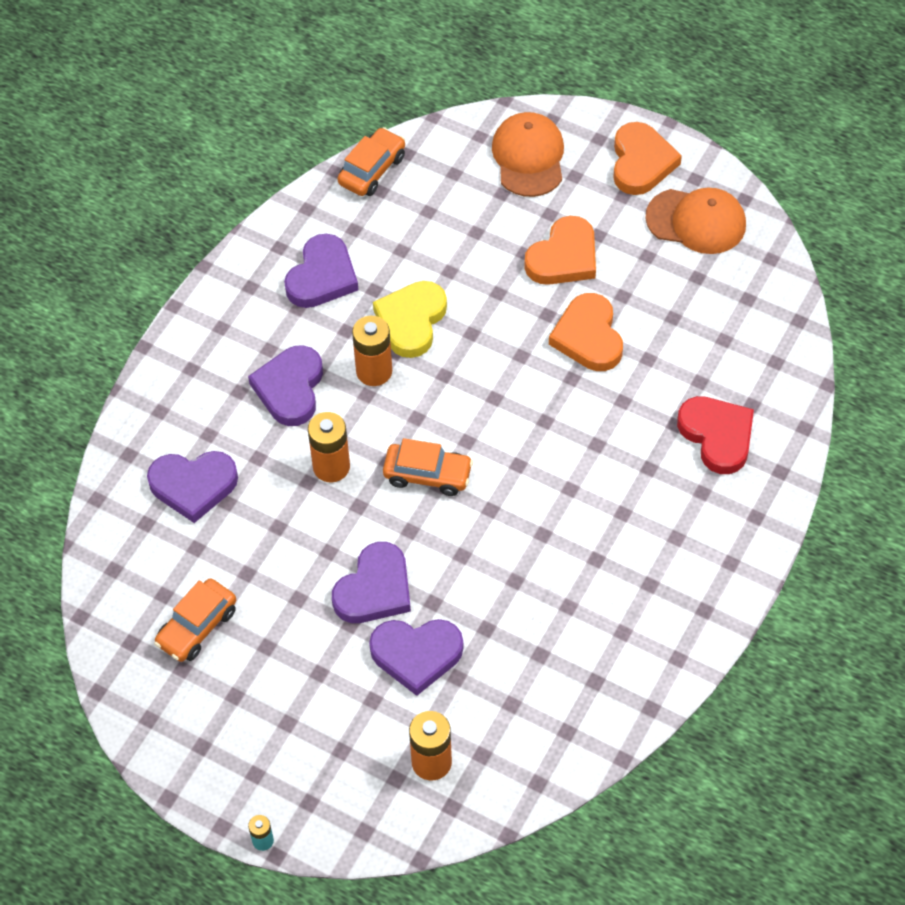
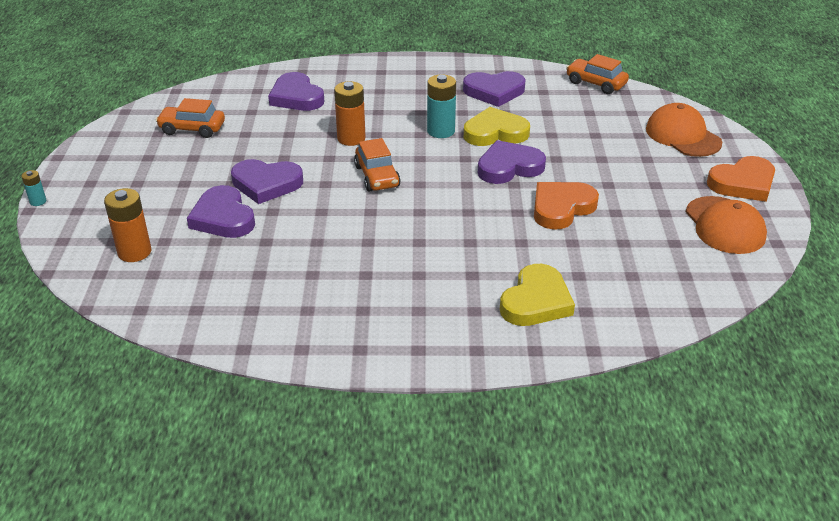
camera: 60 degrees right, 20 degrees down
purple heart [248,345,323,426] -> purple heart moved to [478,140,546,184]
orange car [337,127,405,196] -> orange car turned 150 degrees counterclockwise [566,54,629,94]
orange battery [352,316,392,386] -> turquoise battery [427,74,456,138]
orange cap [492,112,564,197] -> orange cap turned 90 degrees counterclockwise [646,103,722,157]
orange heart [524,216,596,285] -> none
red heart [677,396,754,474] -> yellow heart [500,264,575,326]

